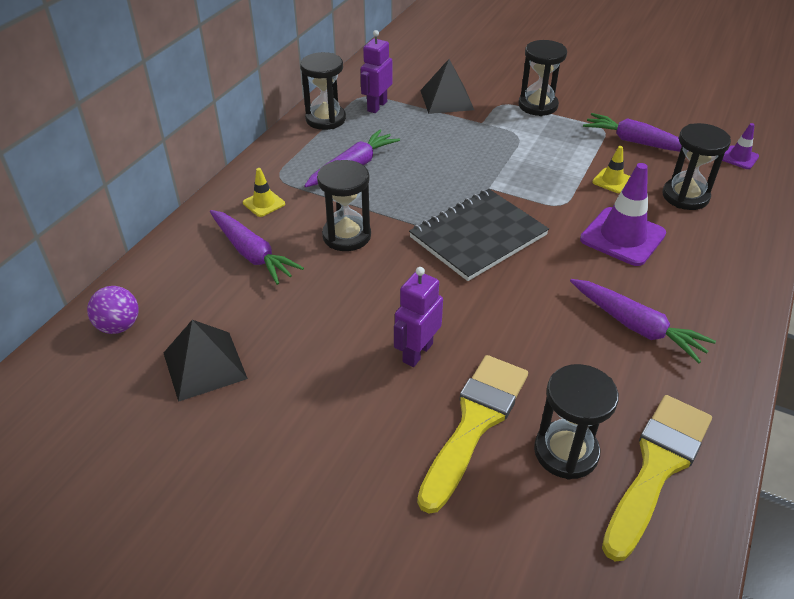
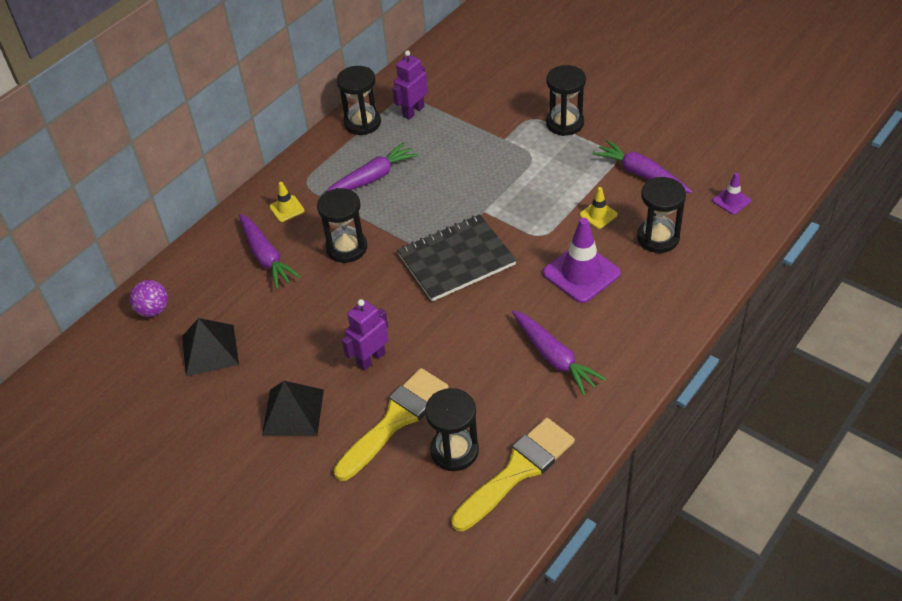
camera: 15 degrees right, 5 degrees up
black pyramid [420,59,474,114] -> black pyramid moved to [262,381,324,436]

